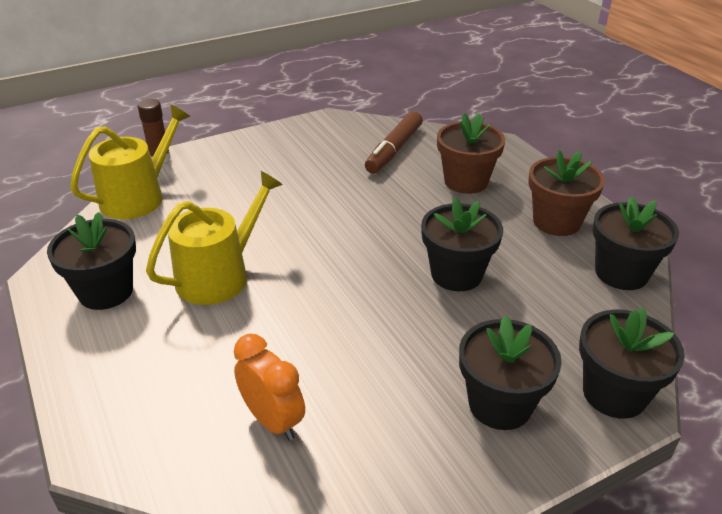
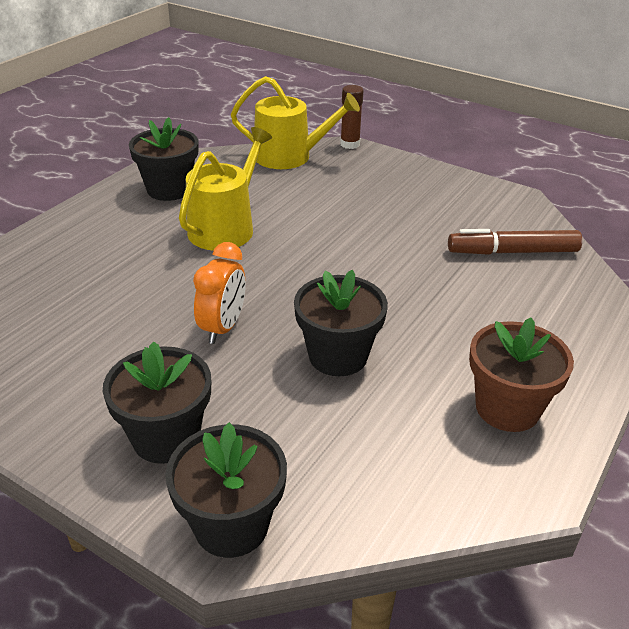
camera: 60 degrees right, 0 degrees up
yellow watering can [146,171,283,305] -> yellow watering can turned 75 degrees counterclockwise [179,127,272,251]
orange clock [234,334,305,441] -> orange clock moved to [193,242,246,344]
brown flower pot [437,113,505,194] -> none
black flower pot [593,197,679,290] -> none

